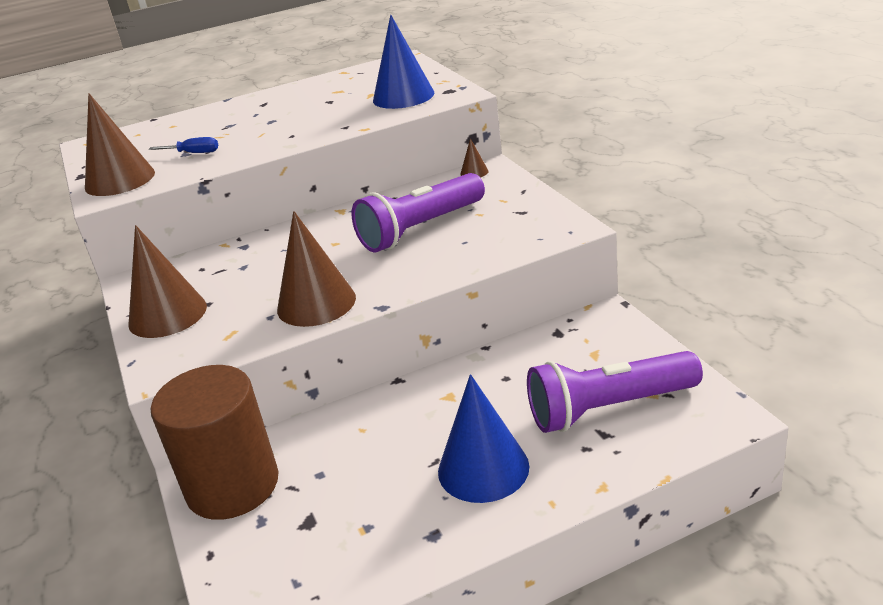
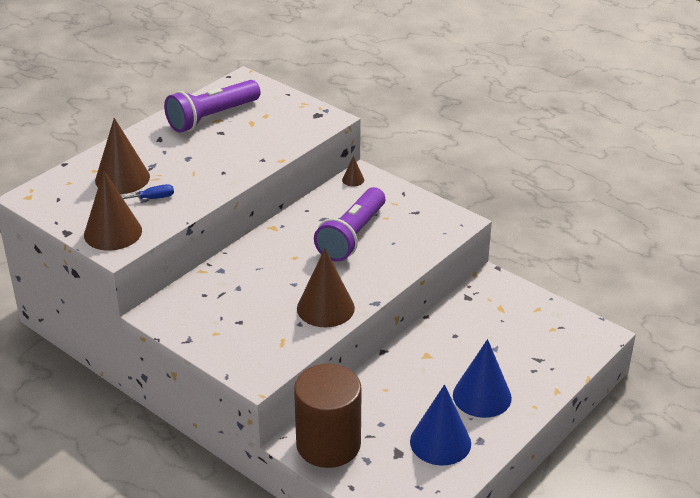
camera: 30 degrees left, 5 degrees up
brown cone [128,225,207,338] -> brown cone moved to [95,118,150,194]
blue cone [373,15,434,109] -> blue cone moved to [410,384,471,466]
purple flashlight [527,351,703,433] -> purple flashlight moved to [164,80,261,133]

